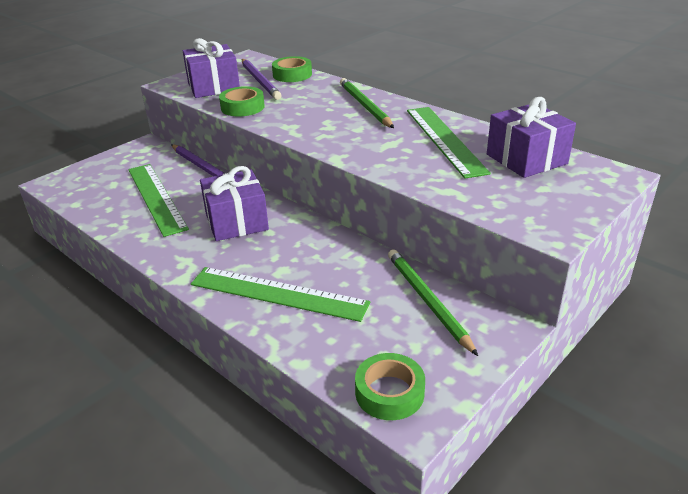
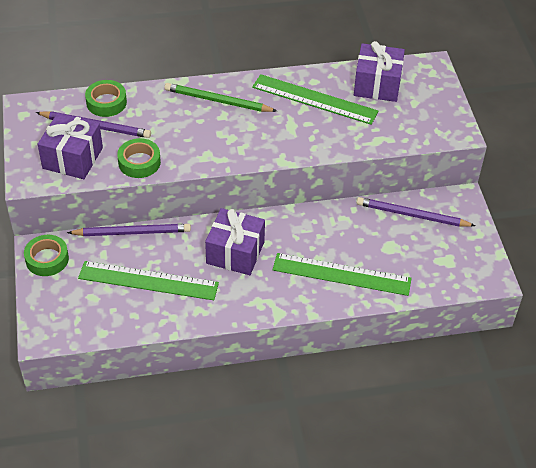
camera: 55 degrees left, 15 degrees up
green ruler [191,267,370,322] -> green ruler turned 45 degrees clockwise [272,253,412,296]
green tape [355,353,425,420] -> green tape moved to [24,235,69,276]
green pencil [388,249,478,356] -> purple pencil [357,197,475,227]

